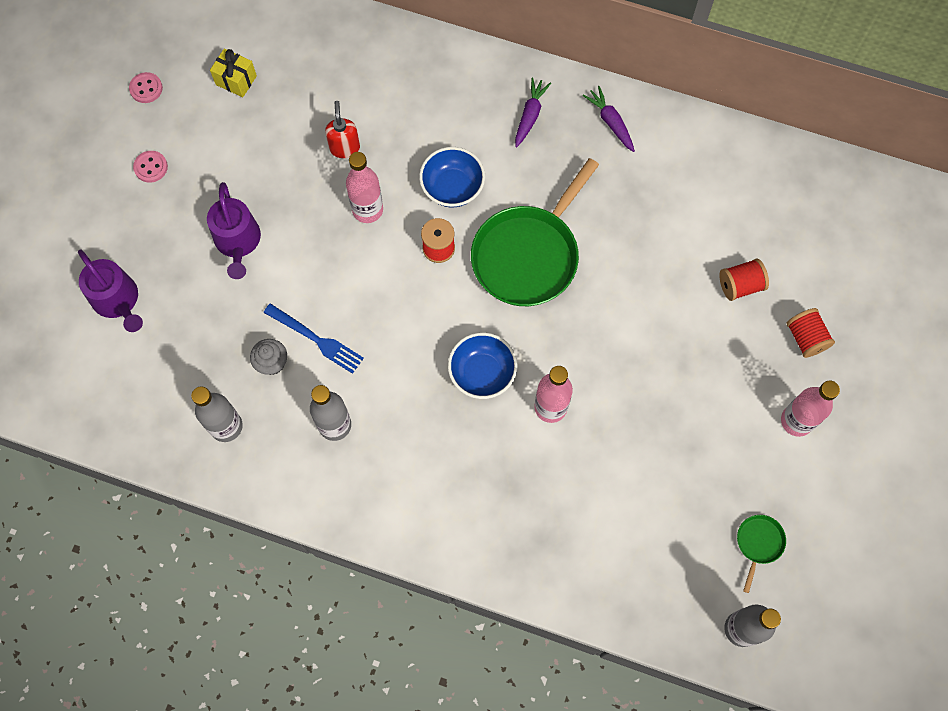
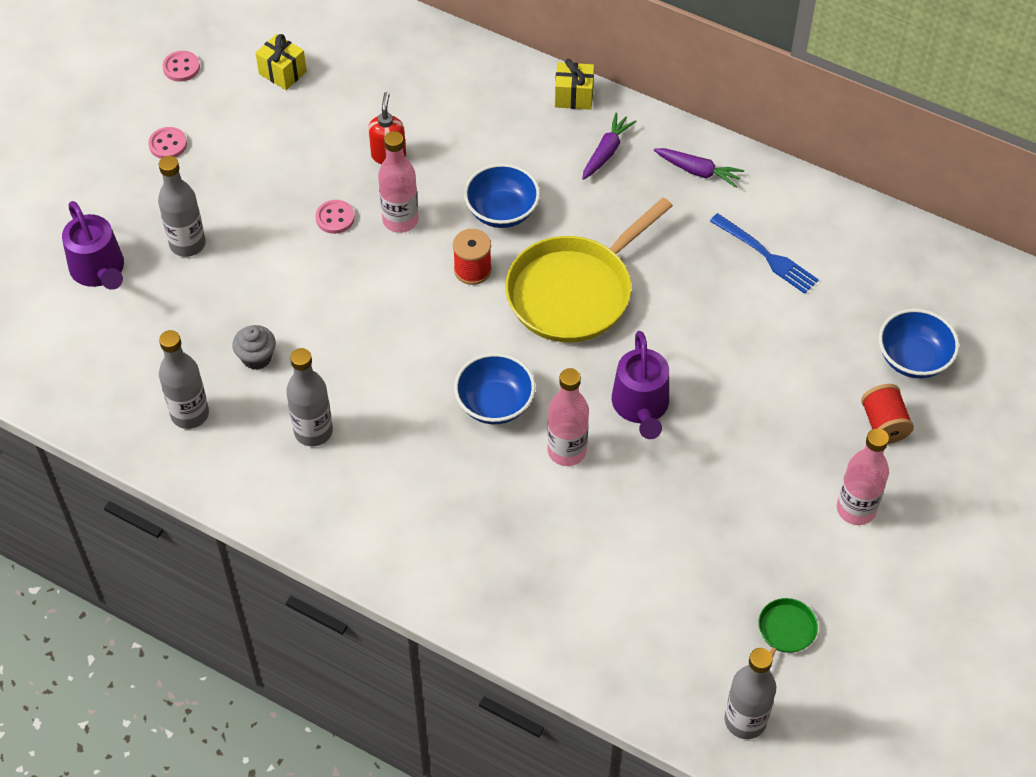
camera: 10 degrees right, 15 degrees down
purple watering can [207,182,261,279] -> purple watering can moved to [612,331,669,439]
blue fork [264,303,364,374] -> blue fork moved to [710,213,819,294]
green pan [471,158,599,306] -> yellow pan [505,197,673,342]
purple carrot [582,86,635,152] -> purple carrot turned 135 degrees clockwise [654,148,744,188]
red spool [719,259,769,301] -> none
none -> grey bottle [158,156,206,257]
none -> pink button [315,200,355,234]
none -> yellow gift [555,59,594,110]
none -> blue bowl [879,309,959,378]

